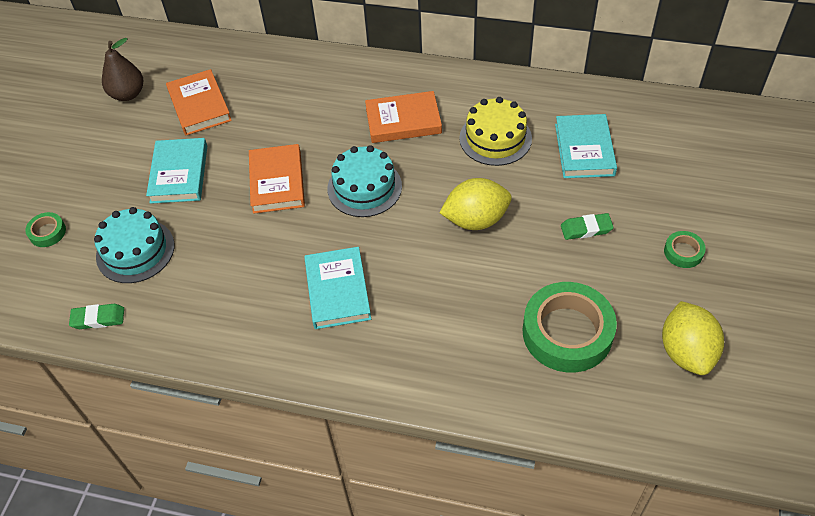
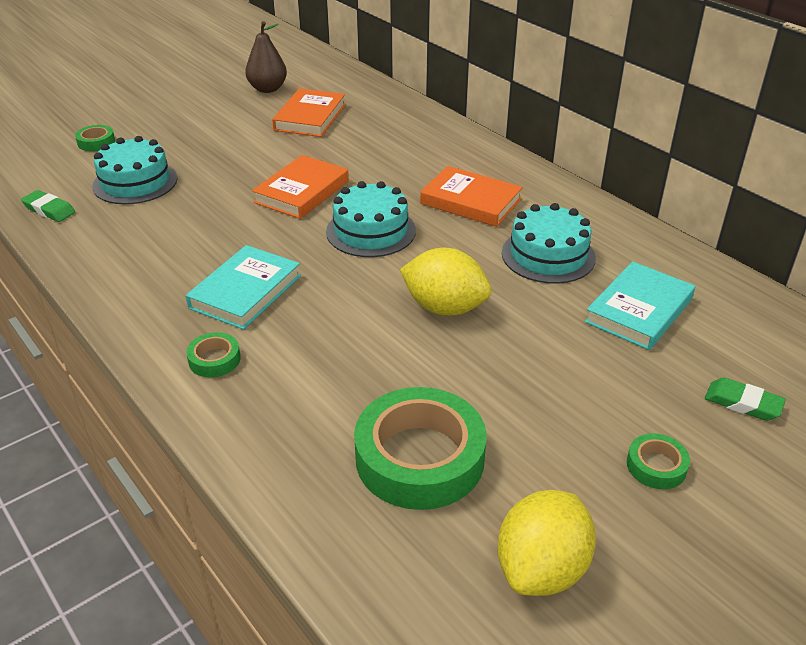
camera: 35 degrees right, 15 degrees down
turquoise book [146,138,207,204] -> none
yellow cake [459,97,532,166] -> turquoise cake [502,203,596,284]
green eraser [561,213,614,240] -> green eraser moved to [705,377,786,421]
none -> green tape [186,332,241,377]

